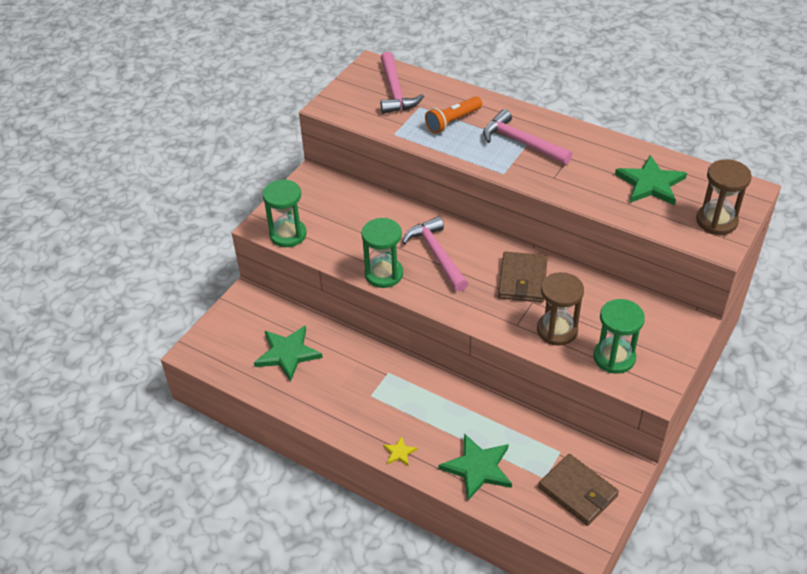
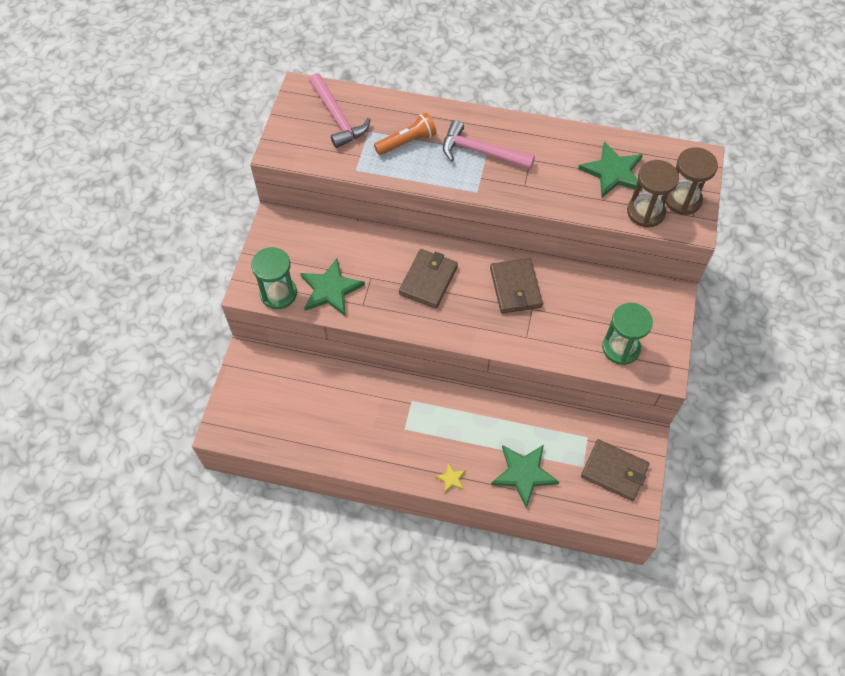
camera: 20 degrees left, 15 degrees up
green star [254,325,323,382] -> green star moved to [300,258,365,316]
green hourglass [361,218,403,288] -> none
pink hammer [402,217,468,292] -> brown wallet [399,249,458,308]
orange flashlight [425,96,482,134] -> orange flashlight turned 150 degrees counterclockwise [374,113,436,155]
brown hourglass [537,272,584,346] -> brown hourglass moved to [627,160,679,227]

